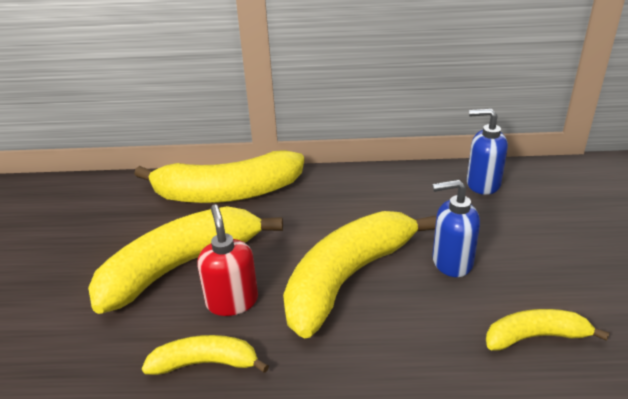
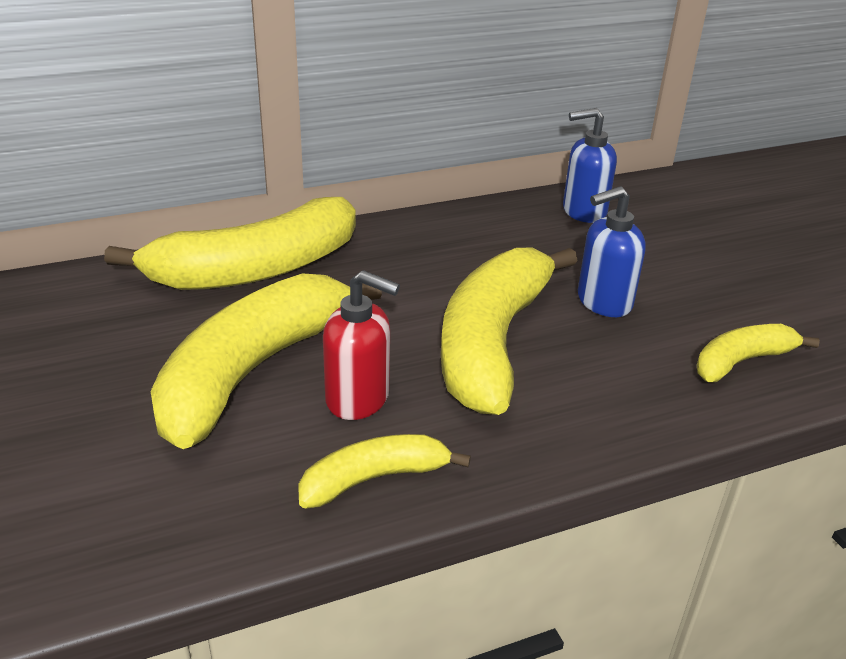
camera: 25 degrees left, 0 degrees up
red soap dispenser [197,205,258,316] -> red soap dispenser turned 150 degrees clockwise [323,270,400,420]

